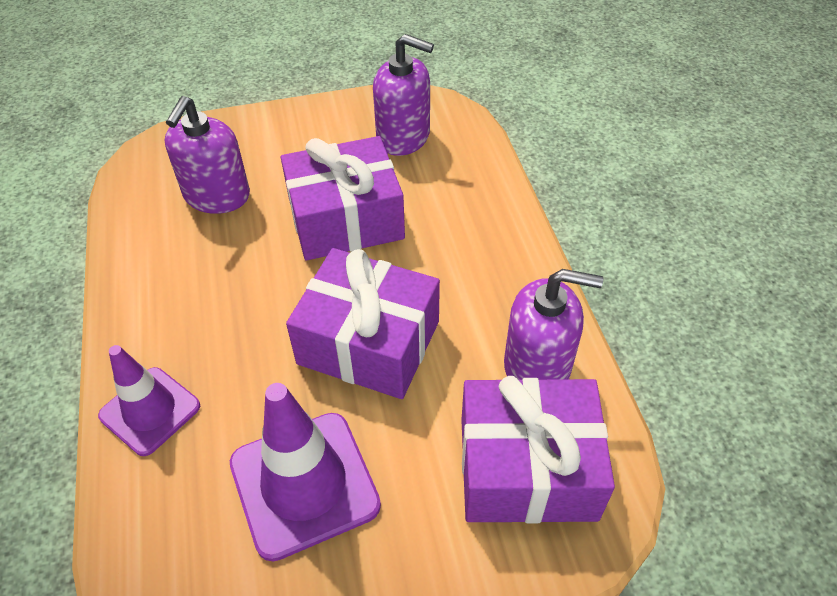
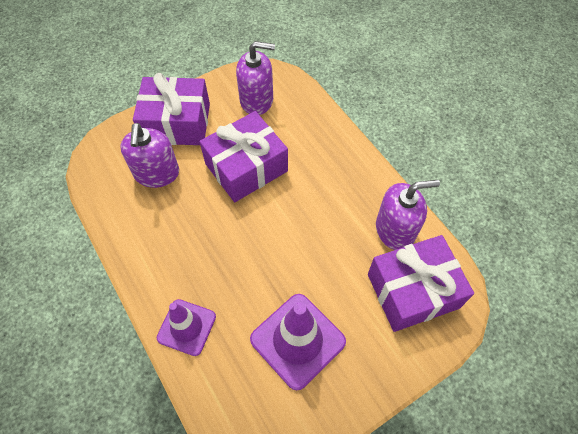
camera: 20 degrees left, 10 degrees up
purple gift [286,248,440,399] -> purple gift moved to [133,73,210,145]

